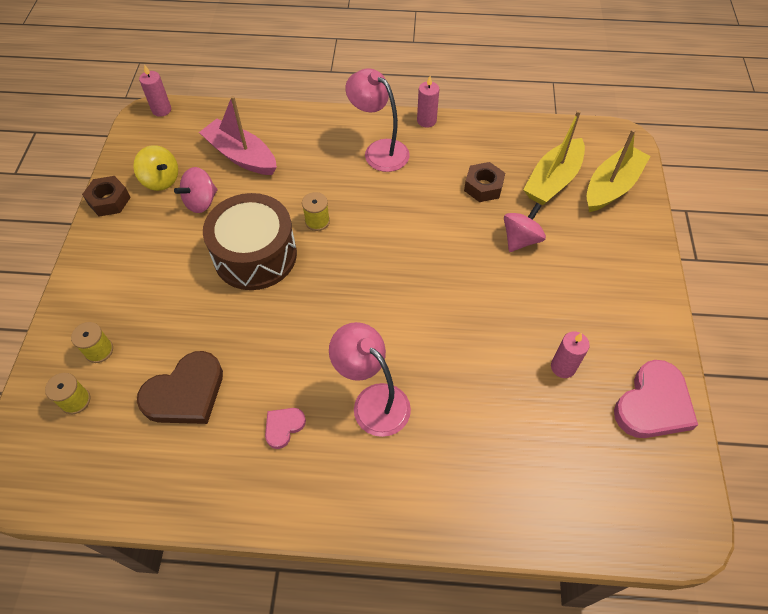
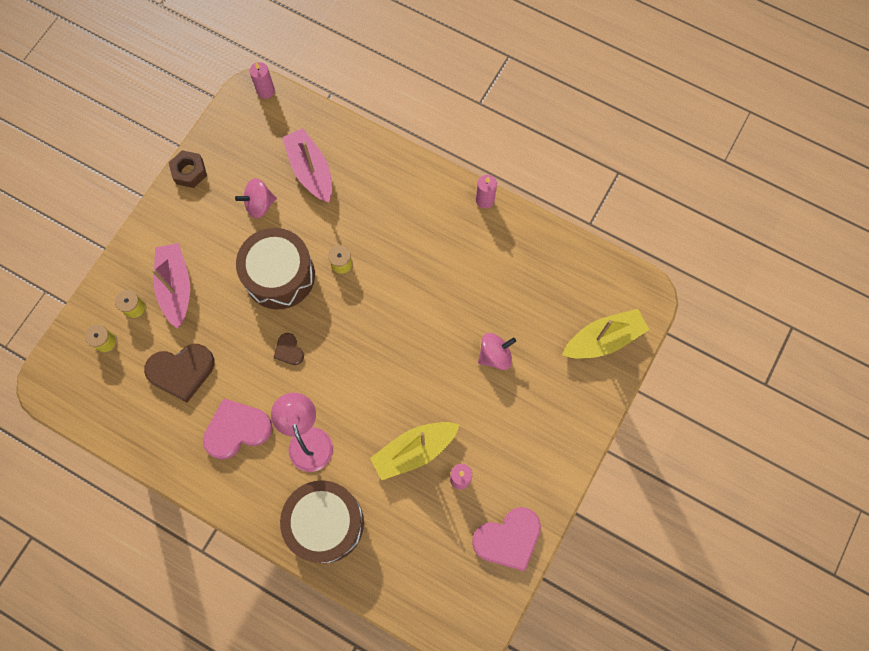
camera: 25 degrees right, 15 degrees up
yellow spinning top [133,145,178,191] -> none
pink heart [265,408,306,449] -> pink heart [203,398,273,460], size x1.96
pink lamp [345,68,410,172] -> none
brown nut [464,162,505,202] -> none
yellow boat [523,110,585,205] -> yellow boat moved to [370,422,460,480]
none -> pink boat [152,243,190,329]
none -> brown heart [274,333,304,365]
none -> brown drum [280,480,364,563]

